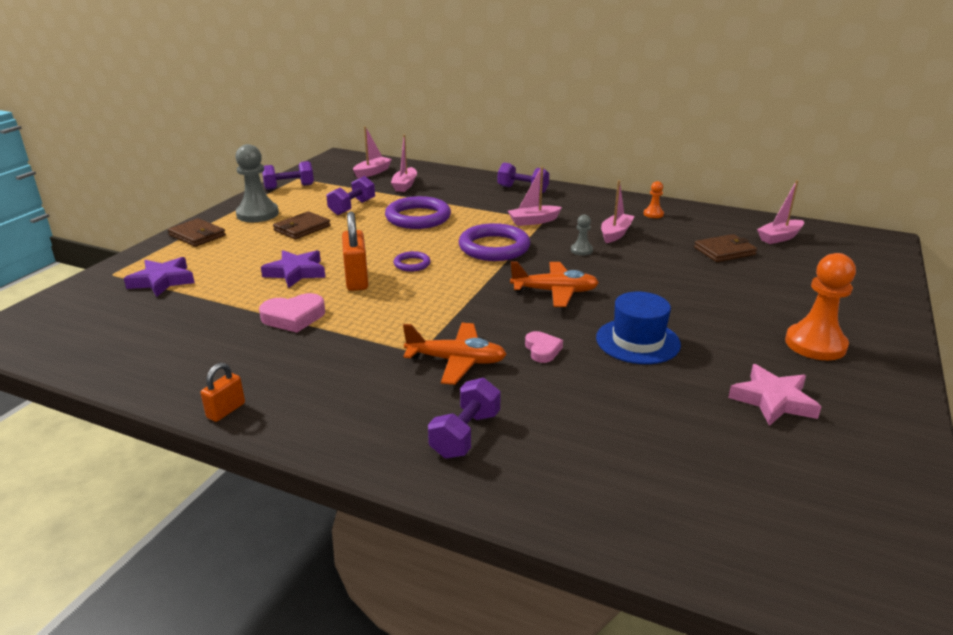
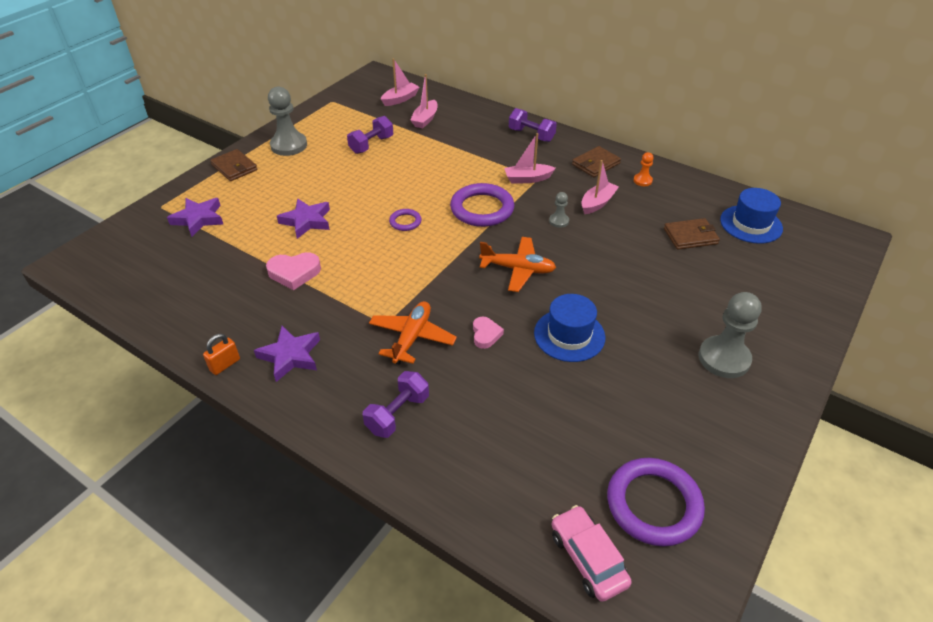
camera: 10 degrees right, 15 degrees up
purple dumbbell [262,161,314,190] -> none
brown wallet [273,211,331,240] -> brown wallet moved to [572,146,621,177]
orange padlock [342,212,368,291] -> none
purple ring [385,196,451,229] -> purple ring moved to [607,458,705,546]
orange plane [403,323,507,385] -> orange plane turned 90 degrees counterclockwise [369,301,457,365]
pink star [728,364,822,426] -> none
pink boat [757,180,804,244] -> blue hat [720,188,783,244]
orange pawn [785,253,856,360] -> grey pawn [699,292,762,378]
none -> purple star [254,326,320,382]
none -> pink car [552,505,632,602]

